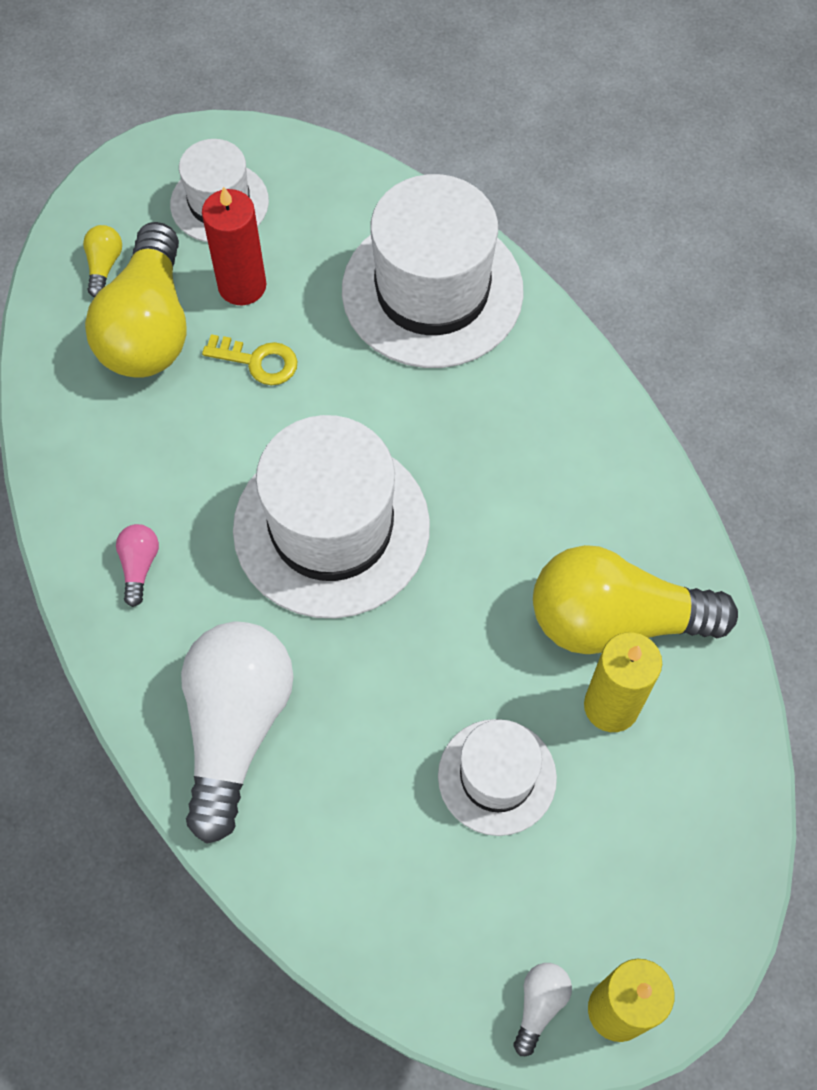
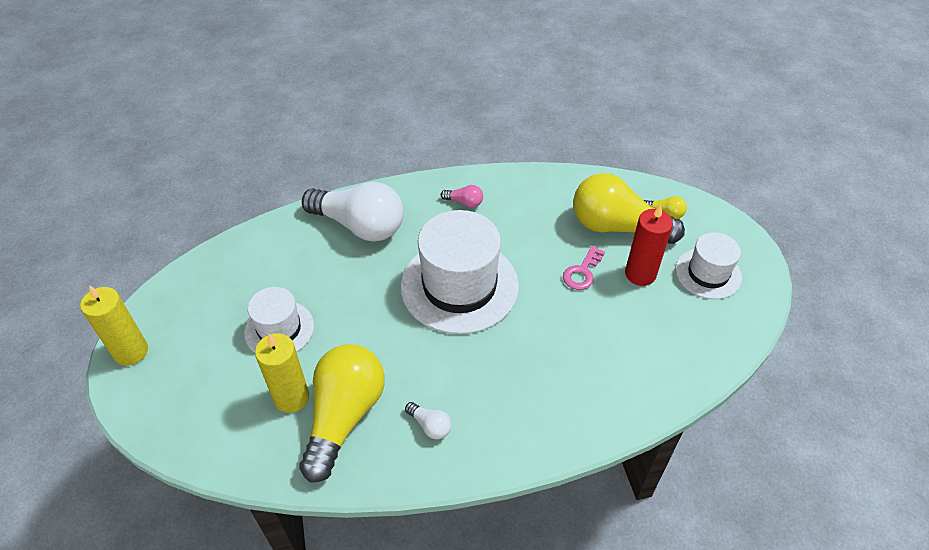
camera: 105 degrees right, 15 degrees down
yellow key [202,334,297,385] -> pink key [563,246,605,290]
white hat [342,174,524,368] -> none
white light bulb [513,963,572,1056] -> white light bulb moved to [405,402,451,439]

